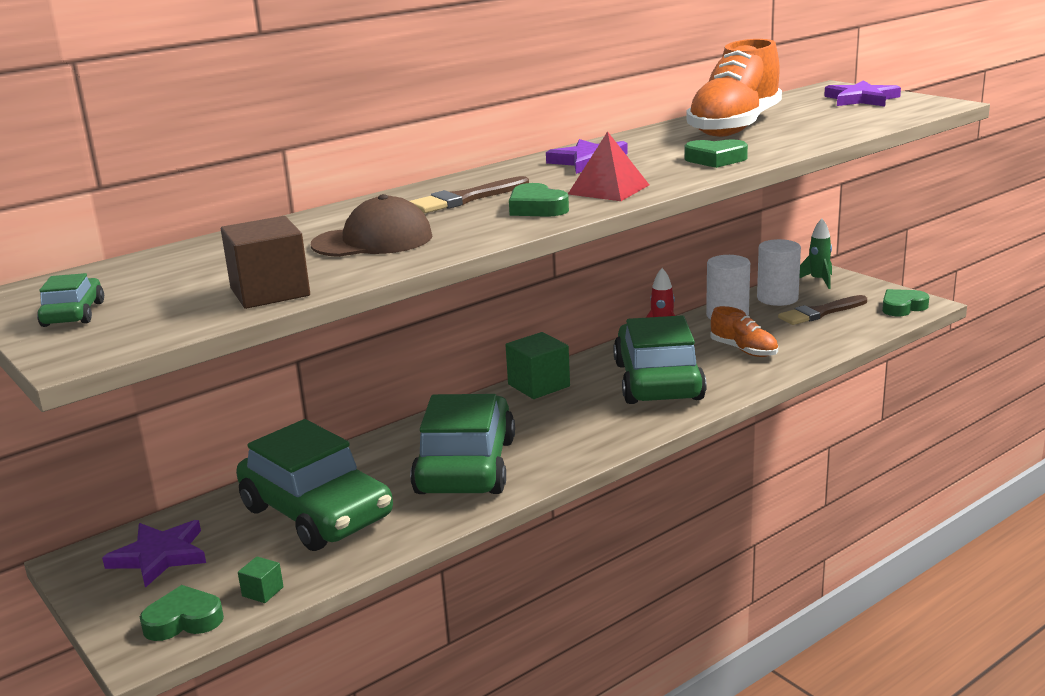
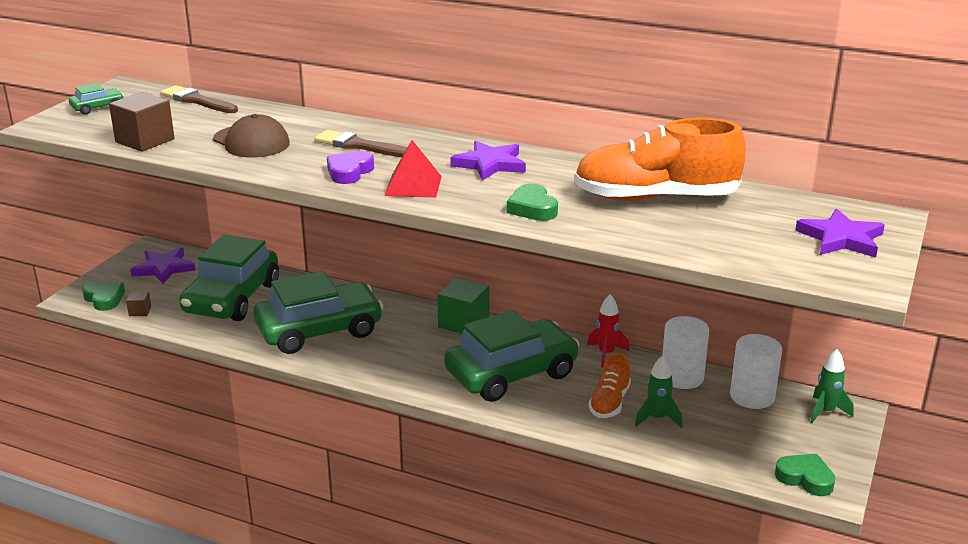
camera: 60 degrees right, 5 degrees up
green cube [238,556,284,603] -> brown cube [126,291,151,316]
green heart [509,183,569,217] -> purple heart [327,151,374,184]
brown brush [778,295,867,325] -> brown brush moved to [160,85,238,113]
none -> green rocket [635,355,682,428]

